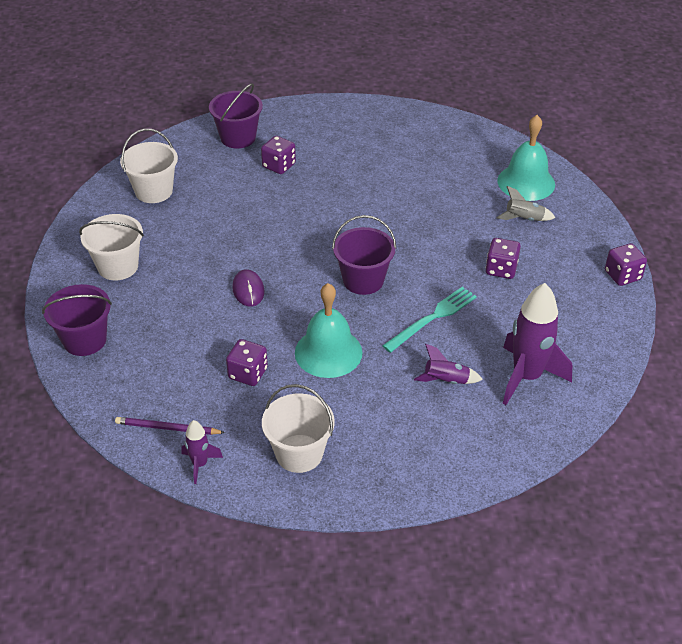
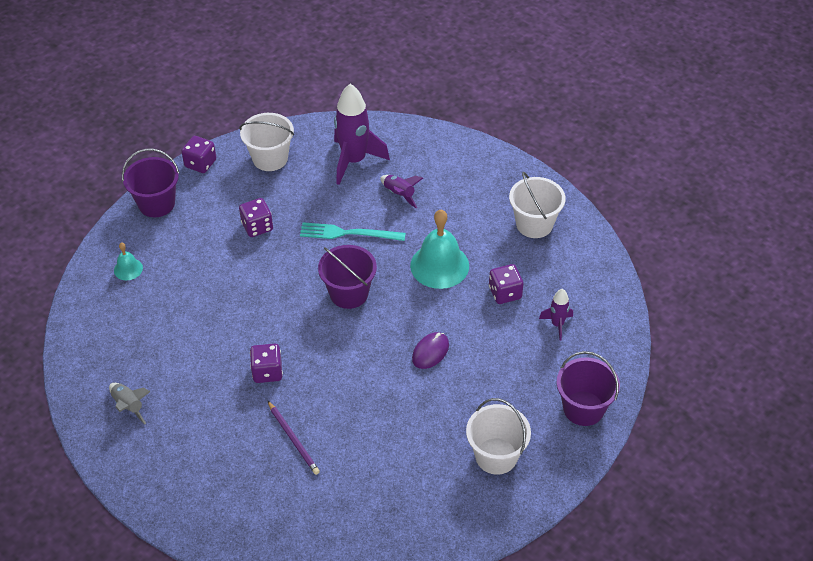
camera: 130 degrees left, 5 degrees up
purple pencil [115,417,225,435] -> purple pencil moved to [268,401,320,475]
white bucket [120,129,178,203] -> white bucket moved to [239,113,294,171]
purple rocket [182,420,223,484] -> purple rocket moved to [539,289,573,341]
purple bucket [209,83,263,148] -> purple bucket moved to [122,149,180,217]
purple dice [261,136,296,174] -> purple dice moved to [250,344,283,383]
grey rocket [496,186,556,221] -> grey rocket moved to [109,383,151,424]
turquoise bell [497,115,555,201] -> turquoise bell [114,243,143,280], size x0.49

